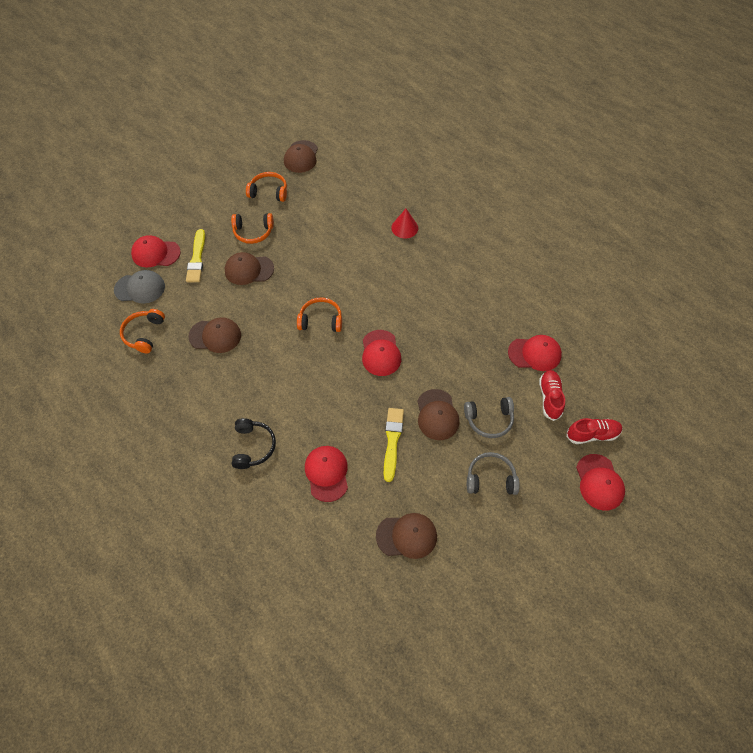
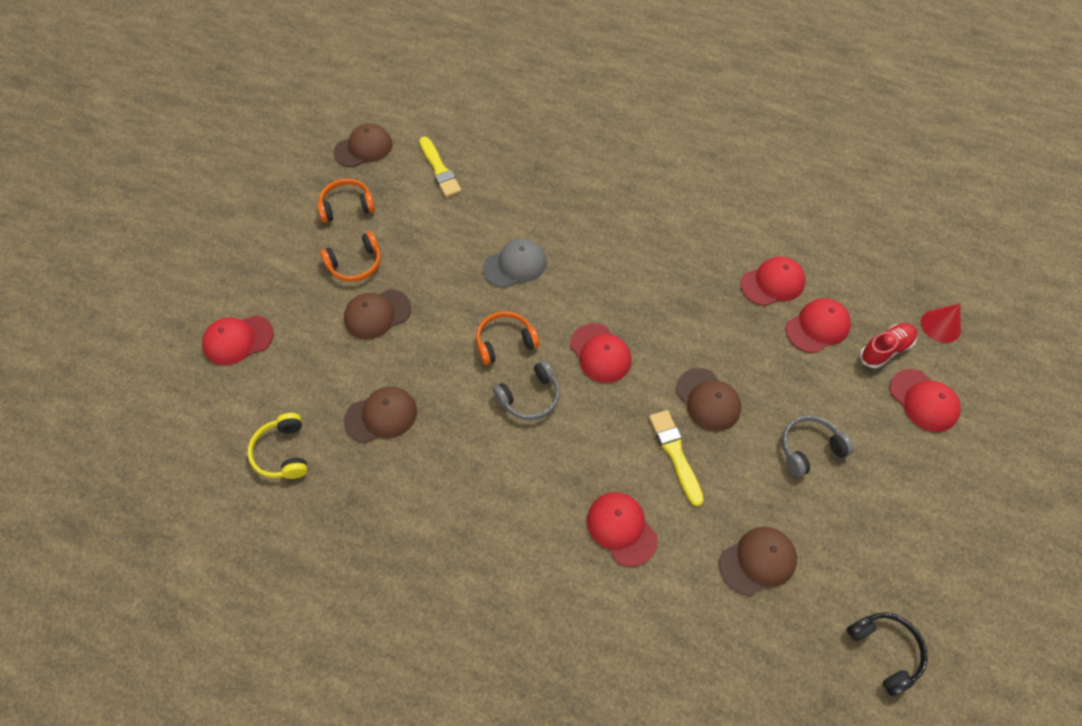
camera: 25 degrees left, 0 degrees up
grey cap [114,270,165,304] -> grey cap moved to [483,239,547,288]
orange headphones [120,309,165,354] -> yellow headphones [248,413,308,479]
yellow brush [186,229,205,282] -> yellow brush moved to [419,137,461,197]
black headphones [232,418,276,469] -> black headphones moved to [847,613,928,696]
brown cap [284,140,318,173] -> brown cap turned 105 degrees counterclockwise [334,123,393,167]
red cone [391,209,418,238] -> red cone moved to [921,304,961,343]
grey headphones [464,397,514,438] -> grey headphones moved to [493,360,560,420]
red shoe [539,370,565,421] -> red cap [786,298,851,353]

